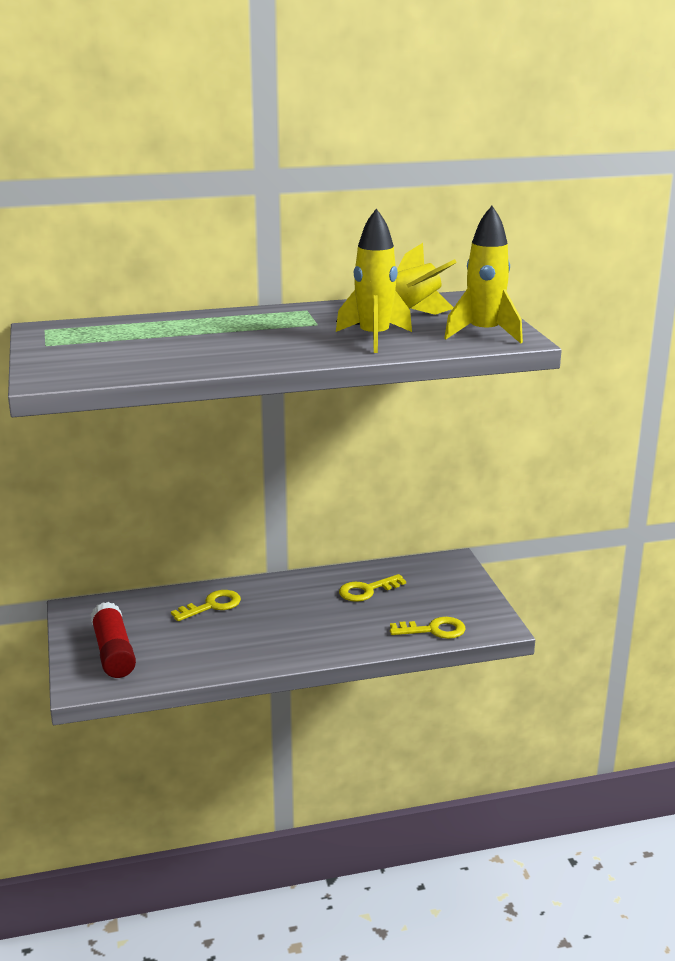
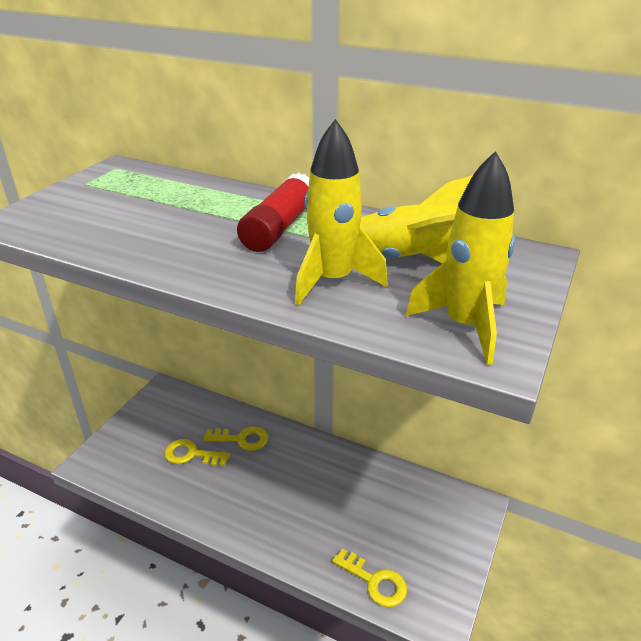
camera: 40 degrees right, 10 degrees up
red glue stick [91,602,136,678] -> red glue stick moved to [237,173,310,252]
yellow key [339,574,406,602] -> yellow key moved to [164,439,230,466]

